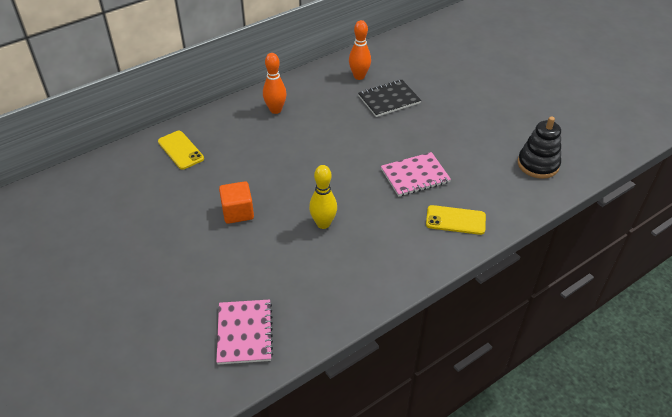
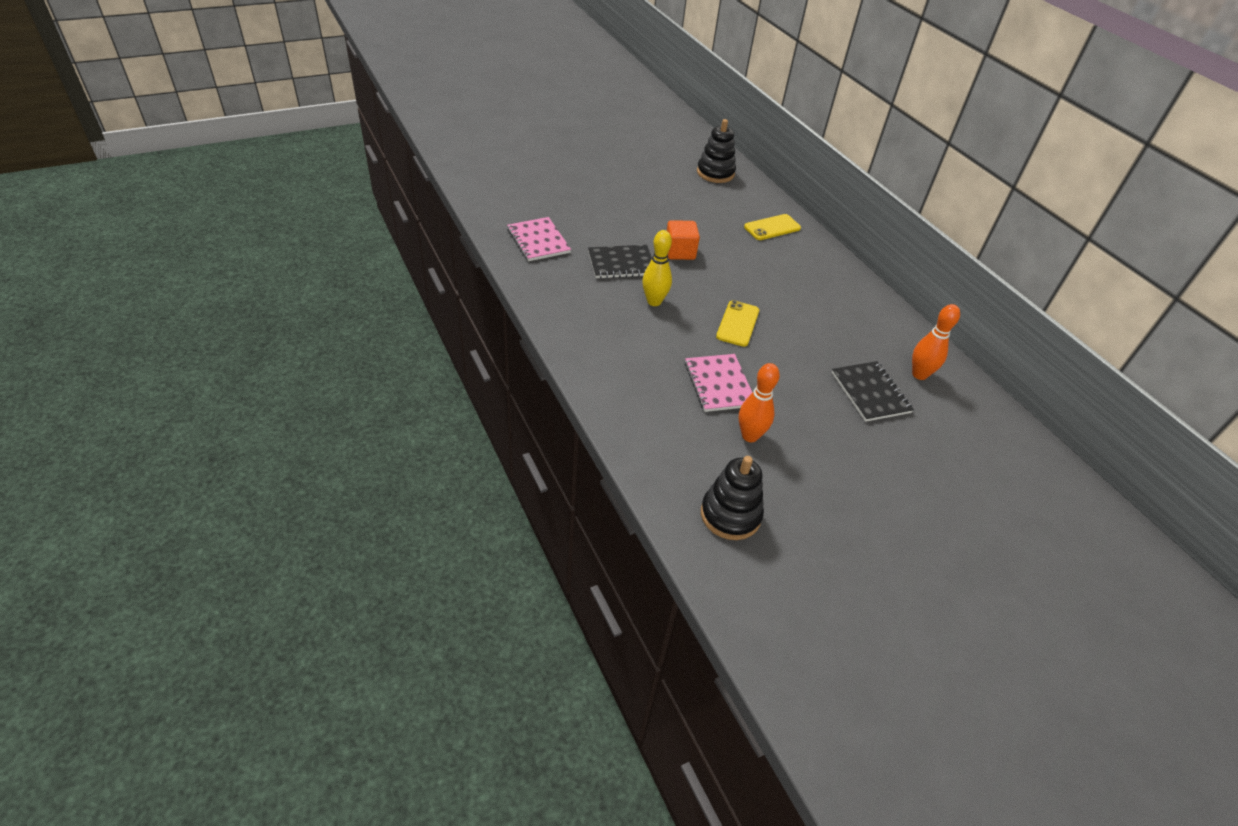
camera: 95 degrees right, 0 degrees up
pink notebook [216,299,273,364] -> pink notebook turned 60 degrees clockwise [507,217,571,261]
orange bowling pin [263,53,287,114] -> orange bowling pin moved to [739,363,780,442]
yellow phone [426,205,486,235] -> yellow phone moved to [716,300,759,347]
none -> black notebook [588,245,652,279]
none -> black stacking toy [697,119,736,183]

